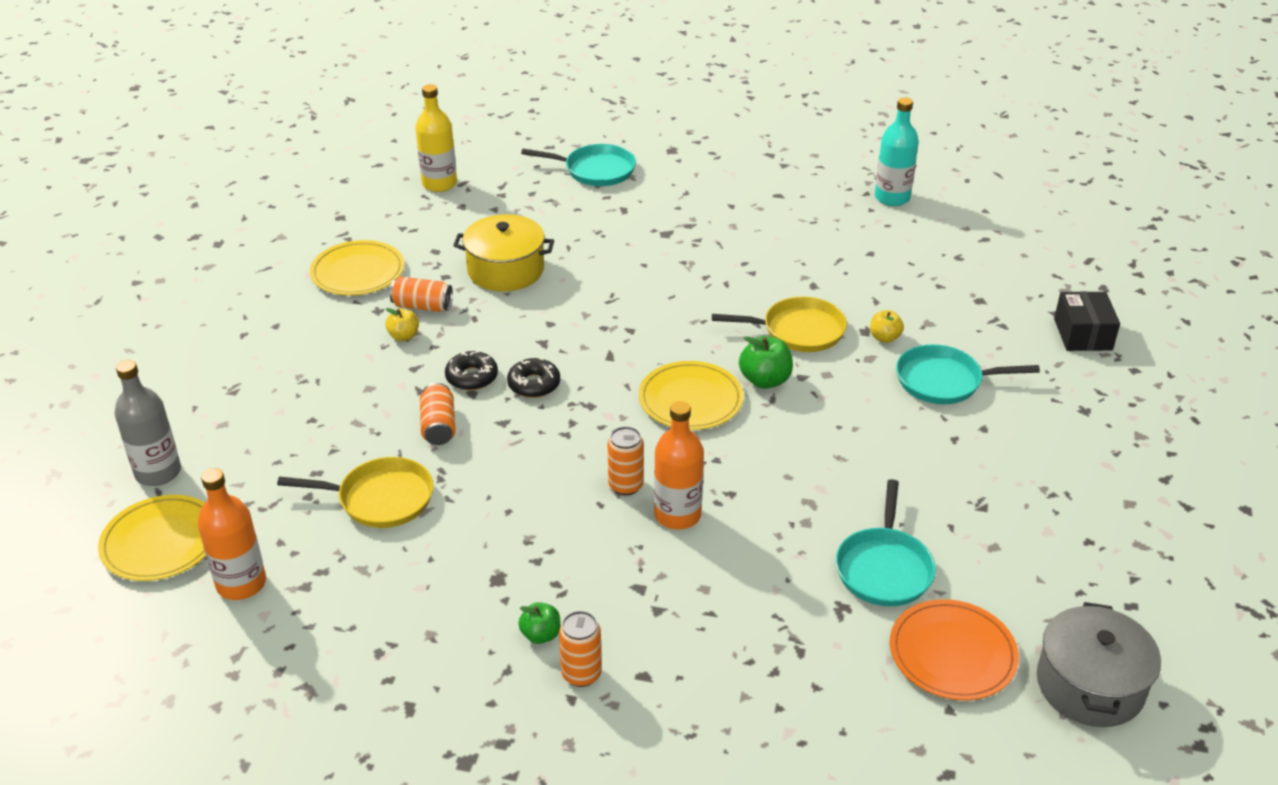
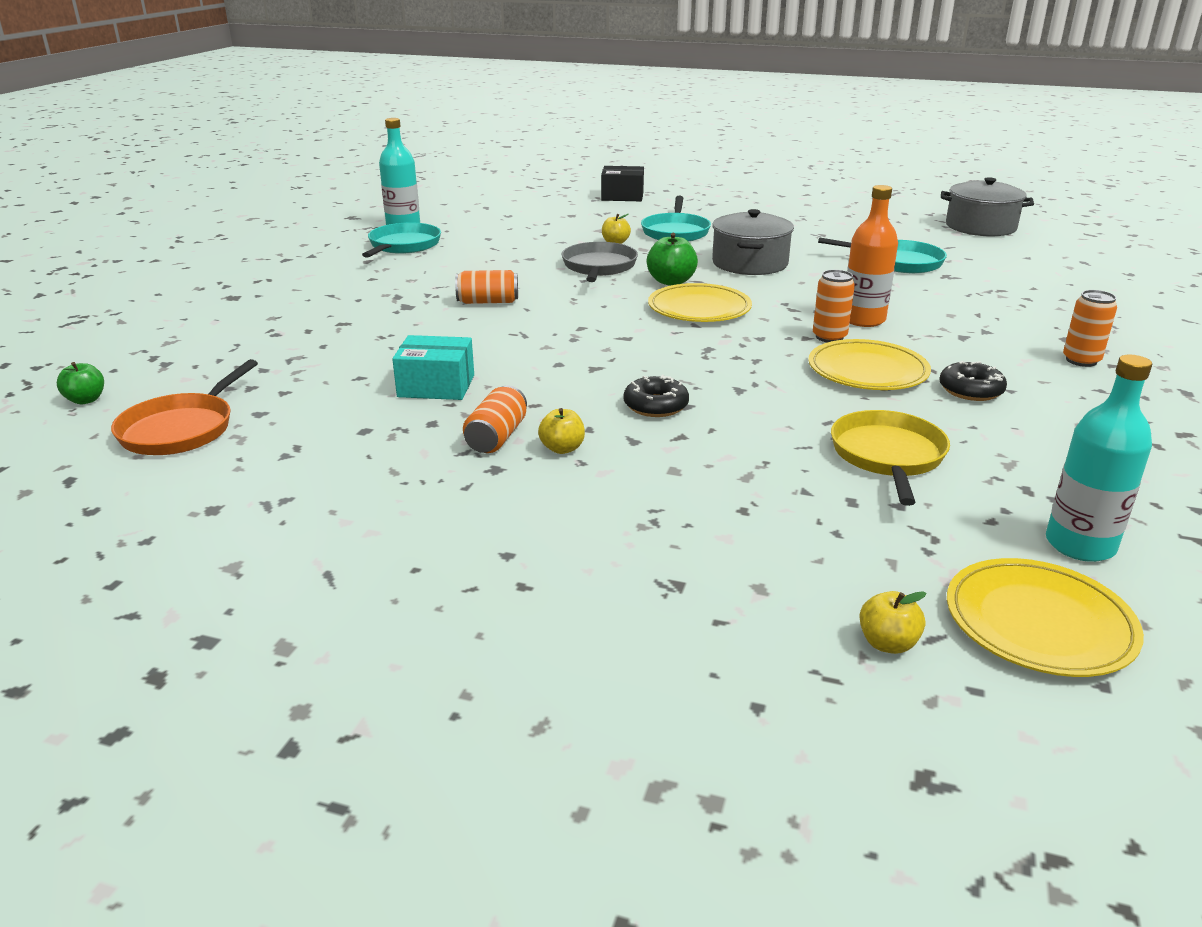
camera: 85 degrees left, 10 degrees down
grey bottle [114,360,181,486] -> yellow apple [859,591,927,654]
orange bottle [198,468,266,600] -> turquoise bottle [1046,355,1152,562]
yellow plate [310,240,404,295] -> yellow plate moved to [808,339,931,390]
yellow bottle [415,84,457,192] -> orange pan [111,359,258,455]
orange can [420,383,456,445] -> orange can moved to [455,270,518,304]
yellow pot [453,214,554,291] -> turquoise box [392,335,474,400]
black donut [507,358,560,398] -> black donut moved to [939,361,1007,401]
green apple [518,602,560,644] -> green apple moved to [57,362,104,404]
turquoise pan [521,144,636,186] -> turquoise pan moved to [362,223,441,258]
yellow pan [712,297,847,352] -> grey pan [561,242,638,282]
orange plate [890,599,1019,700] -> none
none -> grey pot [712,209,794,275]

